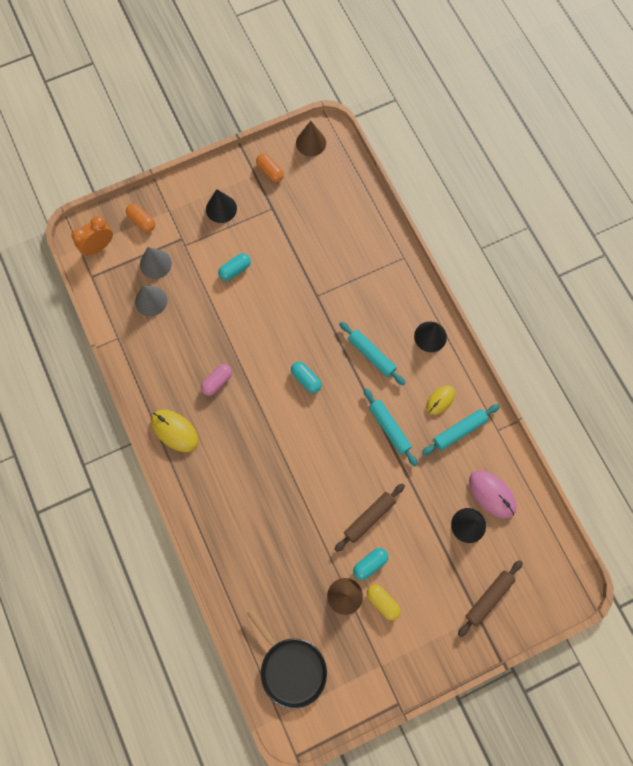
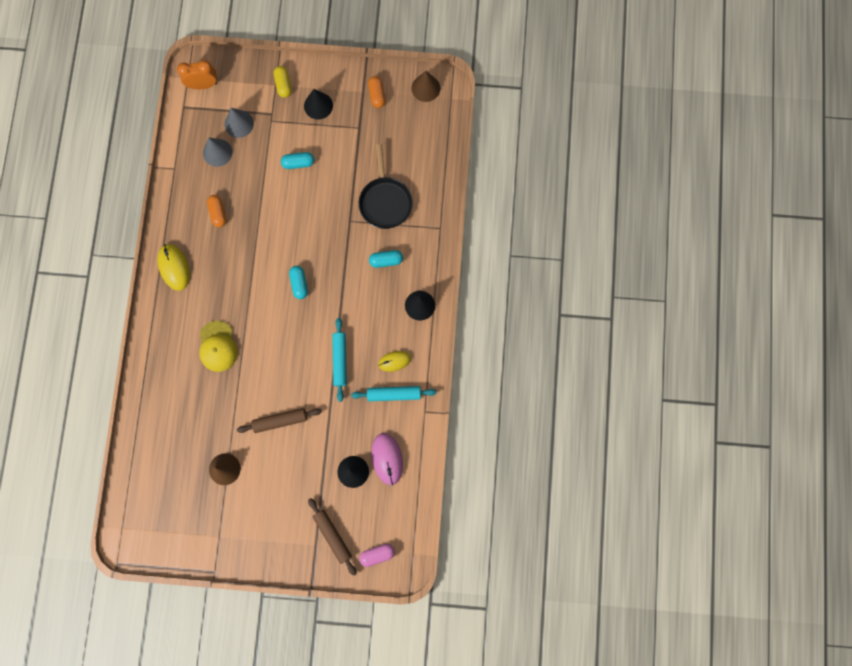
camera: 30 degrees right, 5 degrees up
orange capsule [126,204,155,232] -> orange capsule moved to [207,195,226,227]
pink capsule [201,364,232,396] -> pink capsule moved to [359,544,395,567]
black pan [247,609,327,709] -> black pan moved to [359,144,412,229]
turquoise rolling pin [339,322,406,386] -> none
turquoise capsule [353,548,388,580] -> turquoise capsule moved to [369,250,403,268]
yellow capsule [367,584,400,620] -> yellow capsule moved to [273,66,292,98]
brown rolling pin [458,560,523,637] -> brown rolling pin turned 75 degrees clockwise [308,498,356,576]
none -> yellow cap [199,321,238,372]

